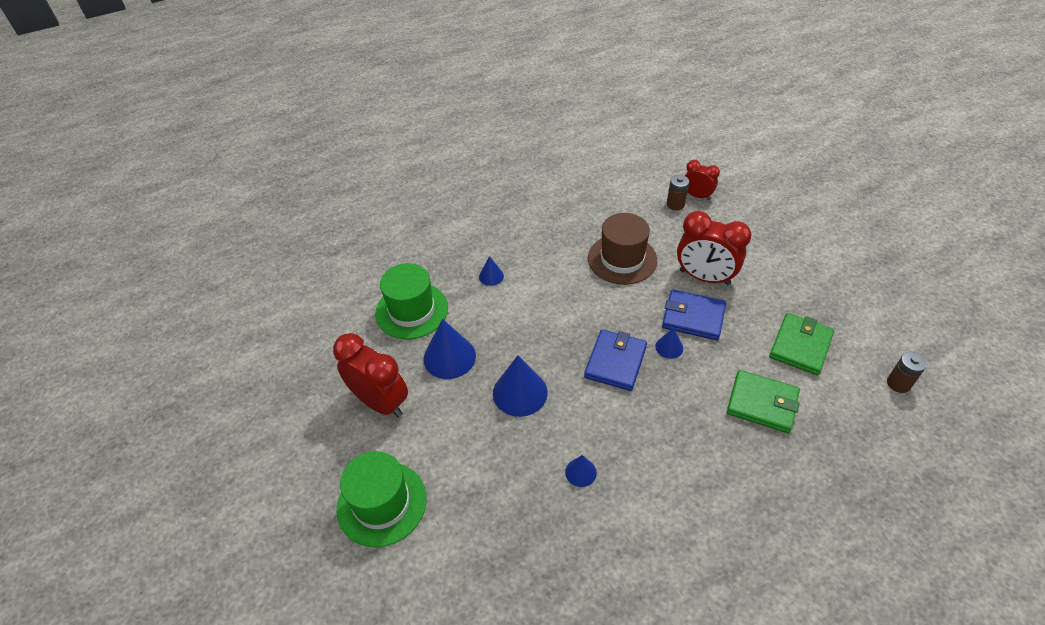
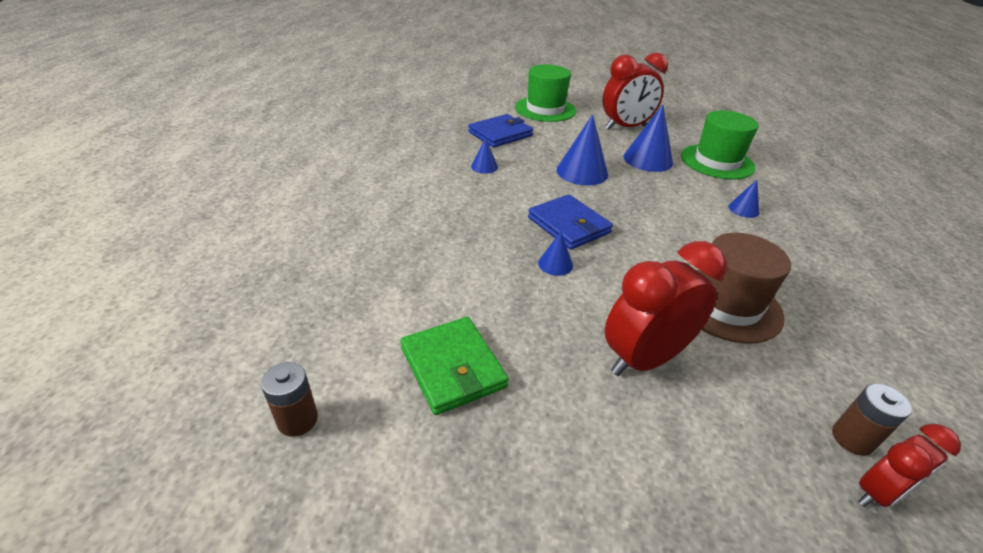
camera: 120 degrees right, 10 degrees down
blue wallet [662,290,726,340] -> blue wallet moved to [468,114,533,148]
green wallet [727,370,800,433] -> none

